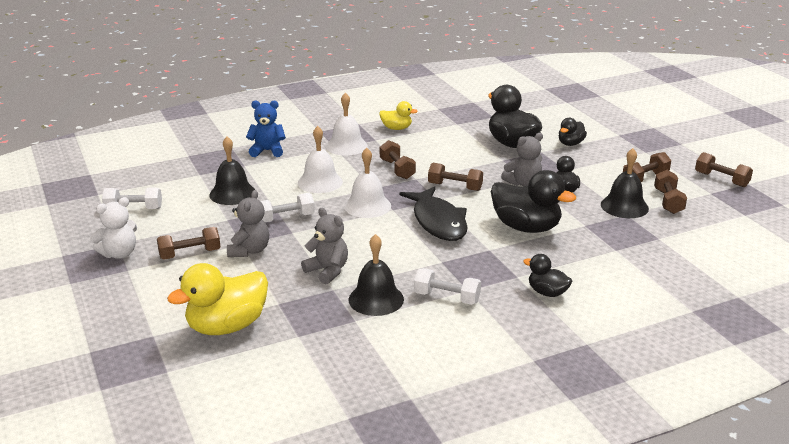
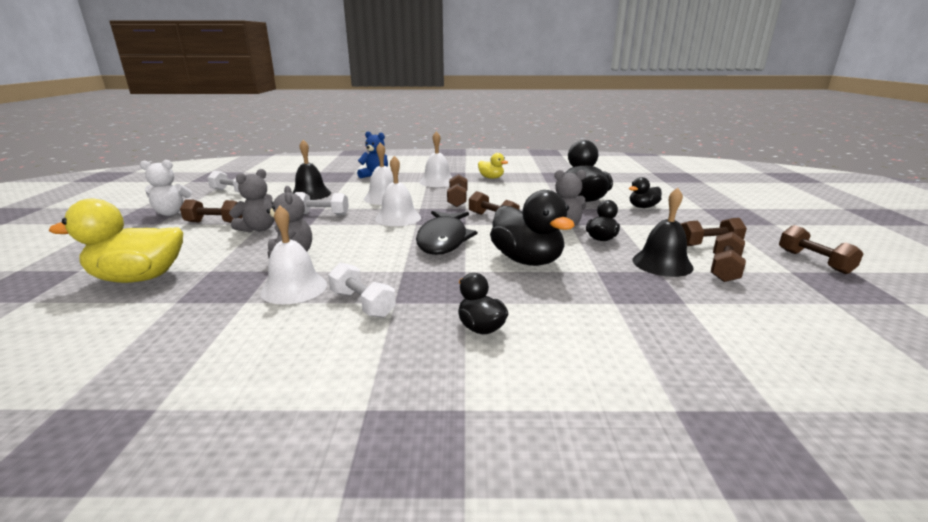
camera: 25 degrees right, 5 degrees down
black bell [348,234,404,316] -> white bell [260,205,327,304]

